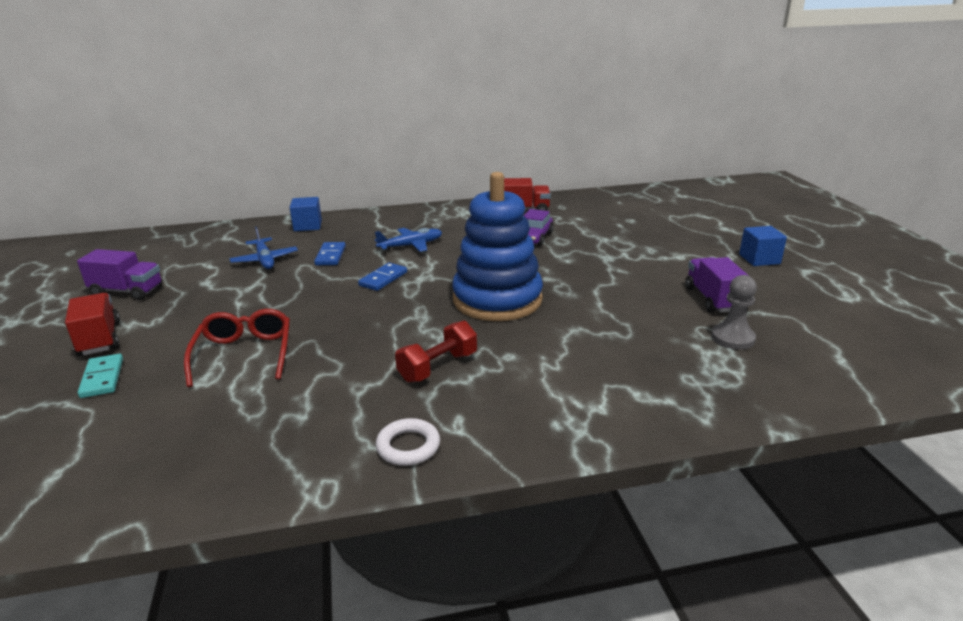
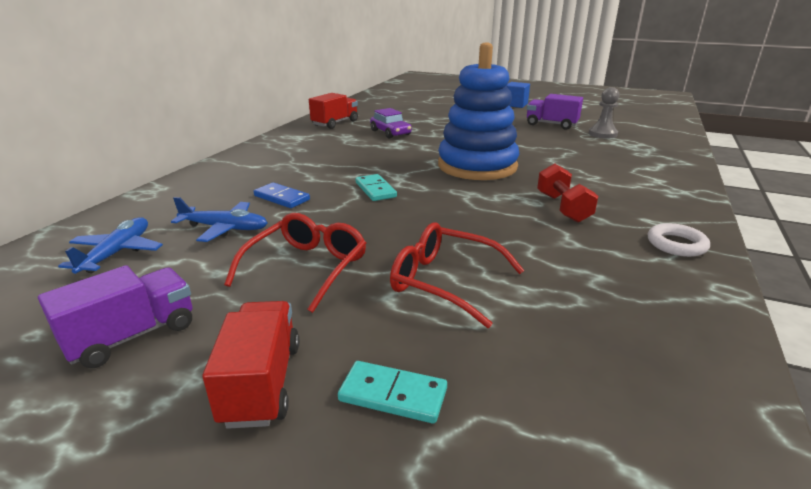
camera: 55 degrees left, 0 degrees up
red truck [65,293,120,356] -> red truck turned 75 degrees clockwise [203,301,299,429]
blue cube [290,197,322,231] -> none
blue domino [358,263,407,291] -> turquoise domino [356,174,397,201]
blue plane [375,228,442,252] -> blue plane moved to [58,217,163,274]
none -> red glasses [224,213,366,313]

